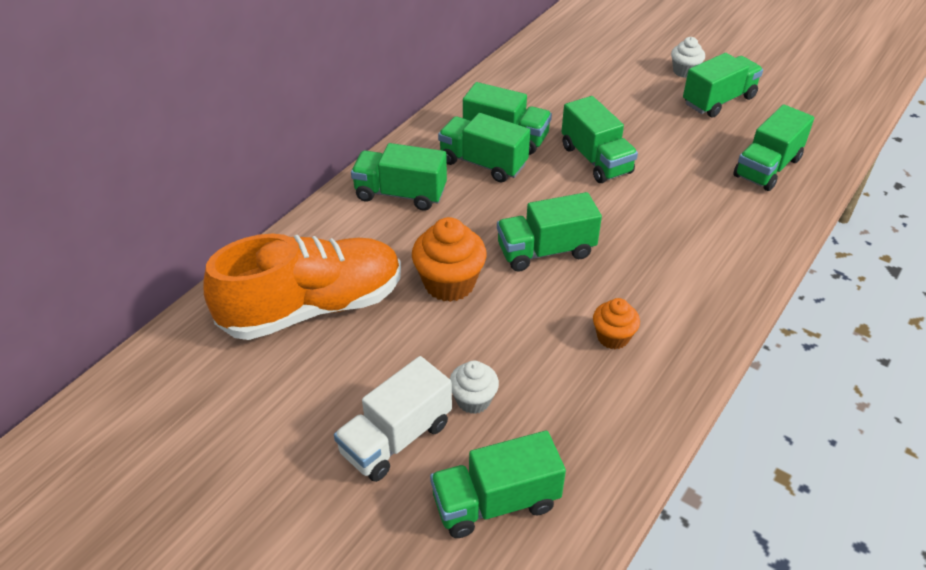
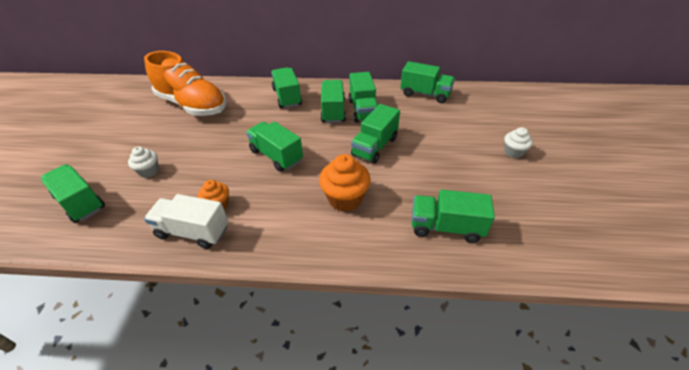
camera: 60 degrees right, 0 degrees up
white truck [334,356,452,482] -> white truck moved to [144,194,228,249]
orange cupcake [412,217,487,302] -> orange cupcake moved to [319,154,371,212]
green truck [683,53,763,118] -> green truck moved to [401,61,455,103]

